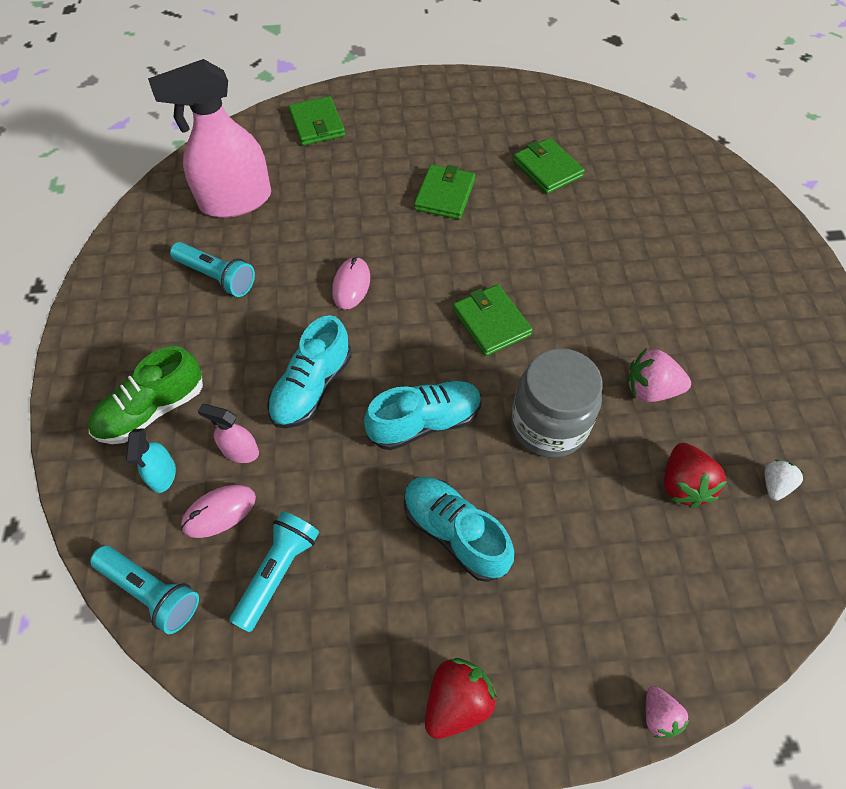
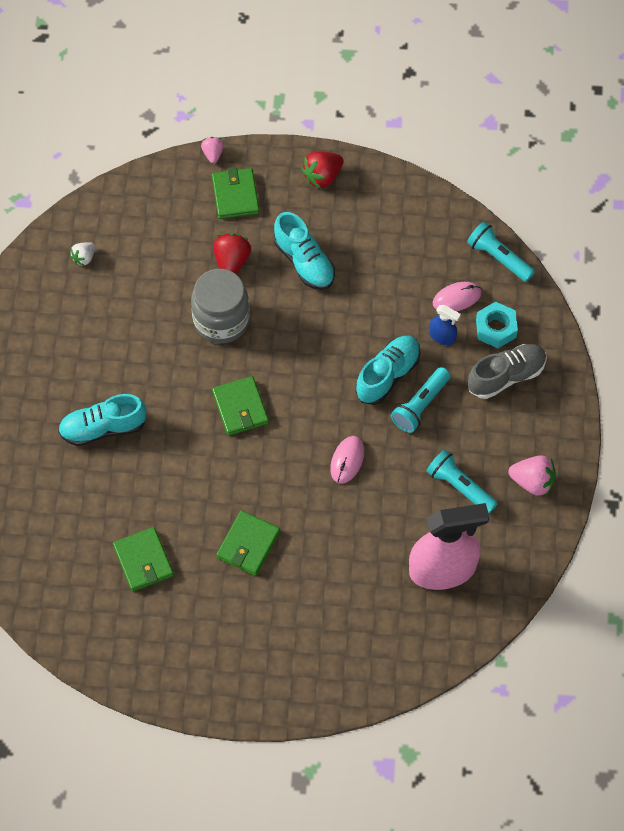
camera: 170 degrees left, 5 degrees up
green shoe [88,346,203,444] -> grey shoe [468,344,547,399]
turquoise spray bottle [126,428,176,493] -> turquoise nut [476,302,518,348]
pink spray bottle [198,404,259,463] -> blue spray bottle [429,305,461,345]
turquoise flashlight [229,511,319,632] -> turquoise flashlight moved to [391,367,451,433]
green wallet [288,96,345,145] -> green wallet moved to [212,168,260,219]
turquoise shoe [364,381,481,450] -> turquoise shoe moved to [58,394,147,446]
pink strawberry [627,349,691,402] -> pink strawberry moved to [508,455,556,496]
red strawberry [664,443,727,508] -> red strawberry moved to [213,233,251,274]

